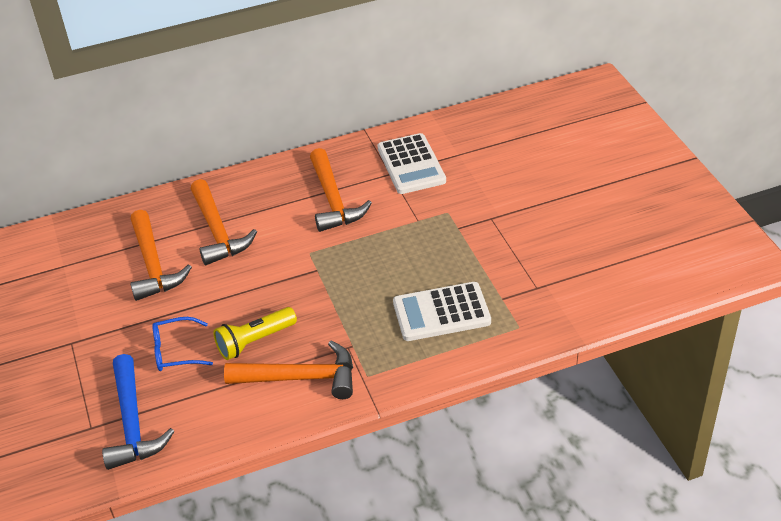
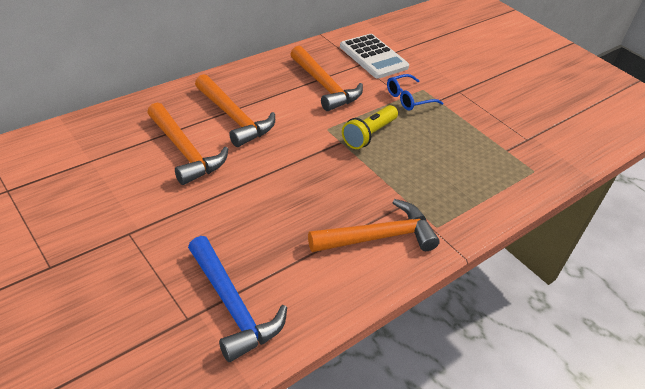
camera: 25 degrees left, 0 degrees up
blue glasses [152,317,213,371] -> blue glasses moved to [387,74,443,111]
yellow flashlight [213,307,297,360] -> yellow flashlight moved to [342,105,398,149]
white calculator [393,282,491,341] -> none

